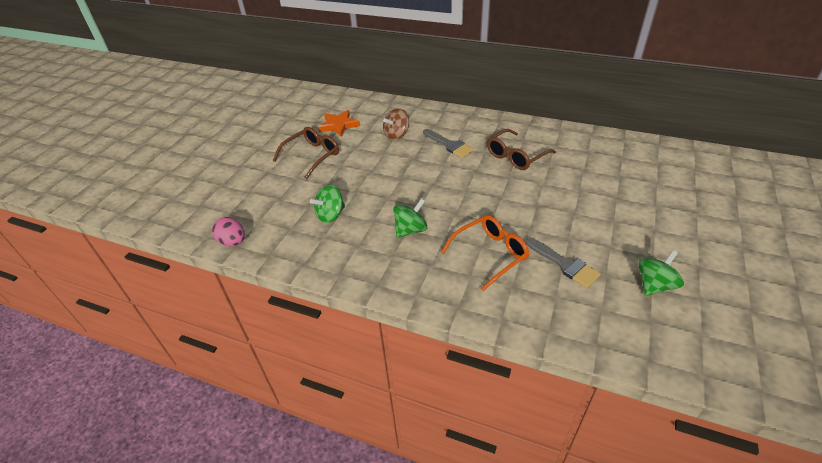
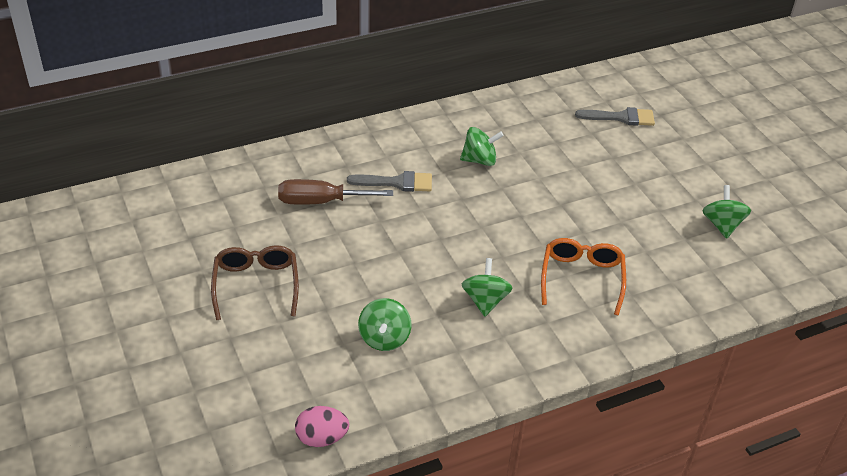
camera: 50 degrees left, 0 degrees up
orange star [318,110,360,137] -> none
brown spinning top [383,108,409,140] -> brown screwdriver [278,179,393,205]
brown glasses [487,129,556,170] -> green spinning top [460,127,504,166]
grey brush [525,237,600,288] -> grey brush moved to [575,107,655,126]

